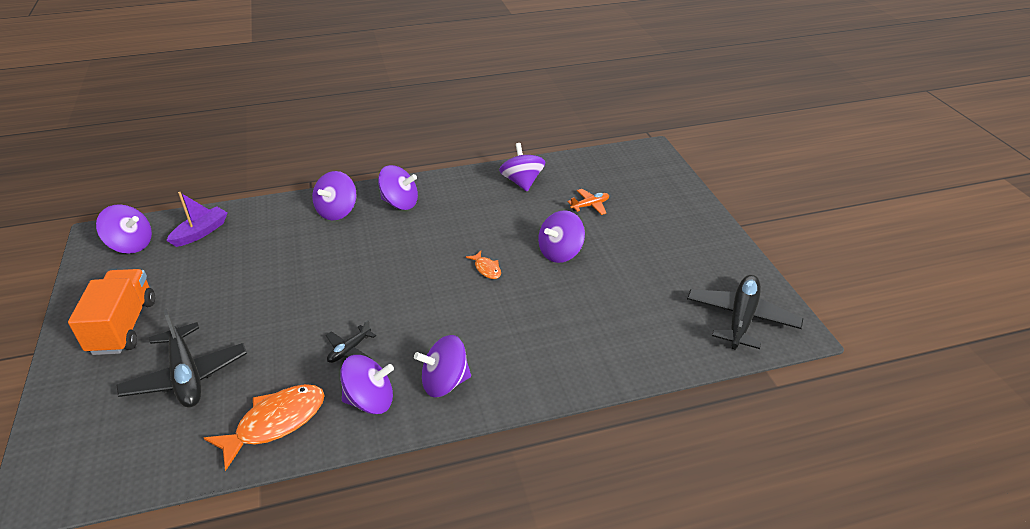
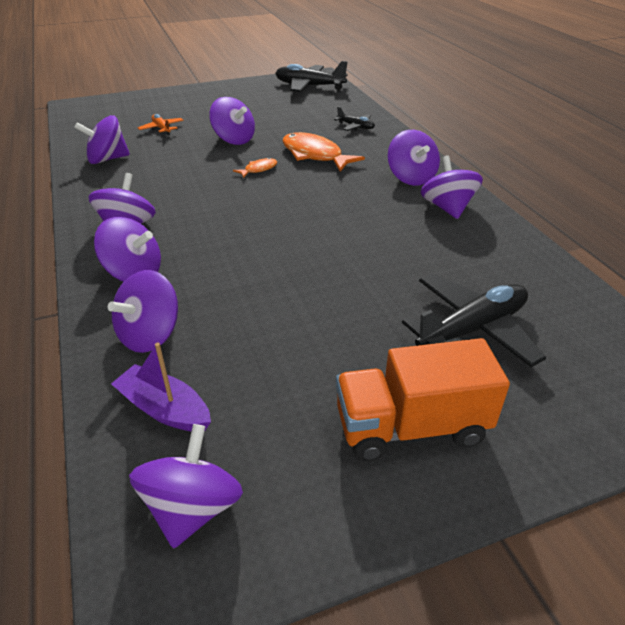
camera: 95 degrees left, 0 degrees up
orange fish [204,384,325,471] -> orange fish moved to [282,132,365,171]
black plane [326,320,376,363] -> black plane moved to [334,107,375,131]
none -> purple spinning top [108,270,178,353]

